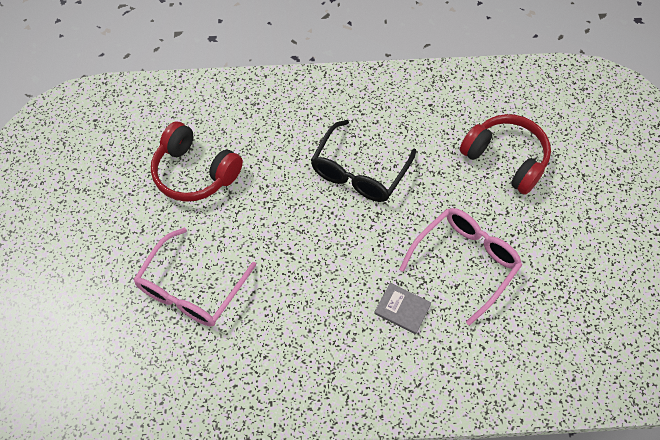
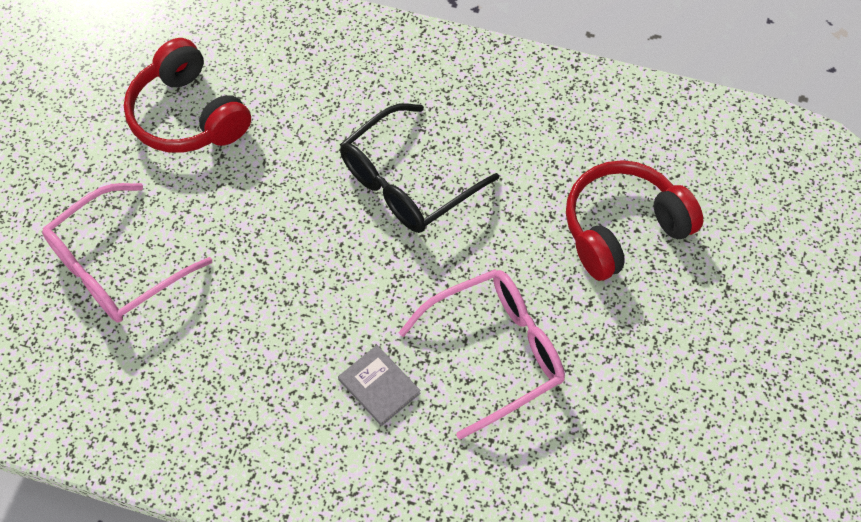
camera: 20 degrees right, 0 degrees up
red headphones [460,114,551,195] -> red headphones turned 90 degrees counterclockwise [566,160,703,281]

